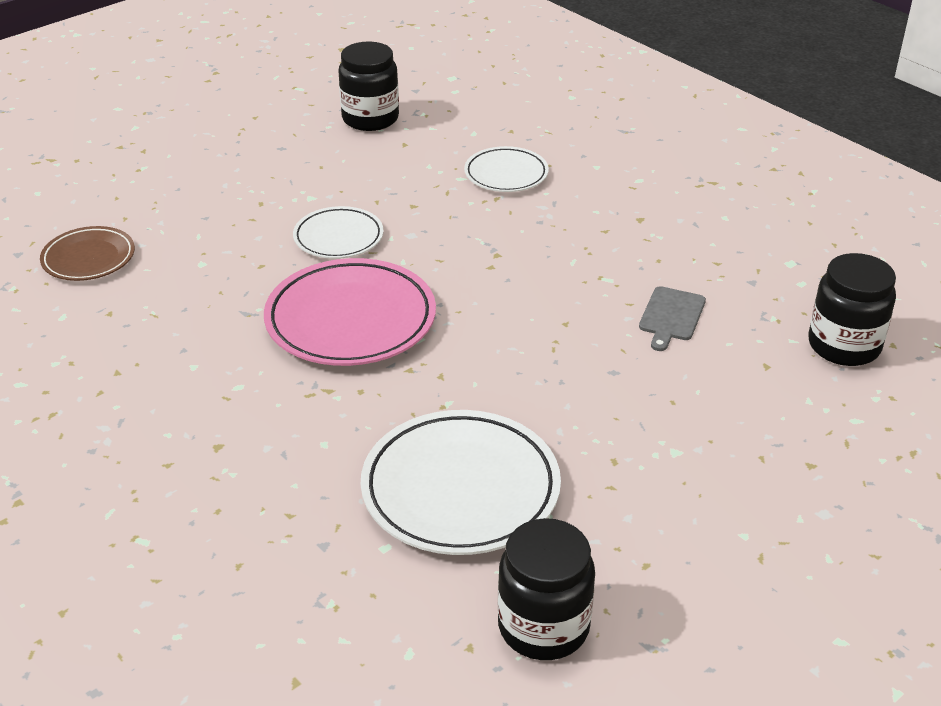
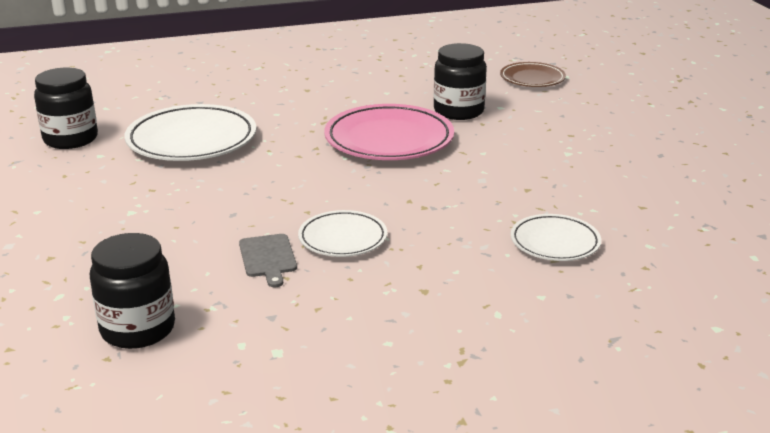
camera: 115 degrees right, 10 degrees down
white plate [293,206,384,259] -> white plate moved to [298,210,387,257]
black jar [338,41,399,131] -> black jar moved to [434,43,487,120]
grey cutting board [639,286,706,351] -> grey cutting board turned 150 degrees counterclockwise [239,234,297,287]

